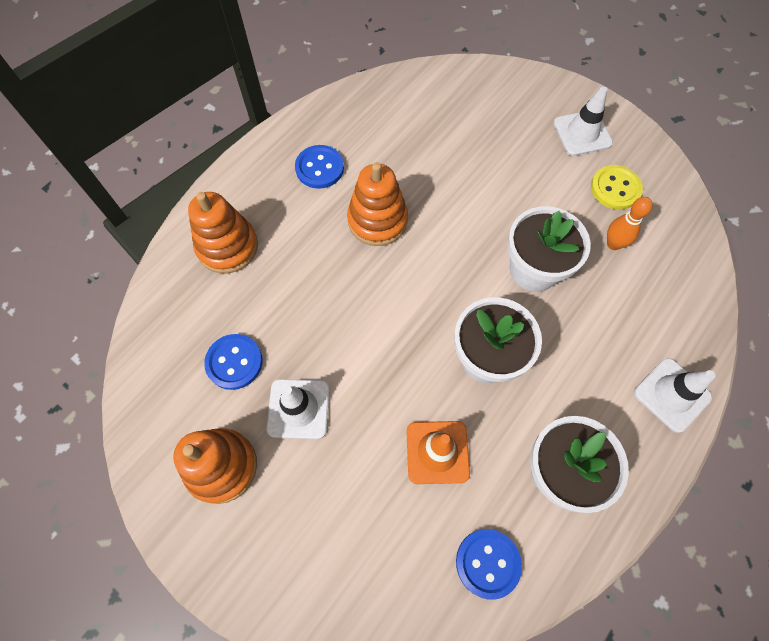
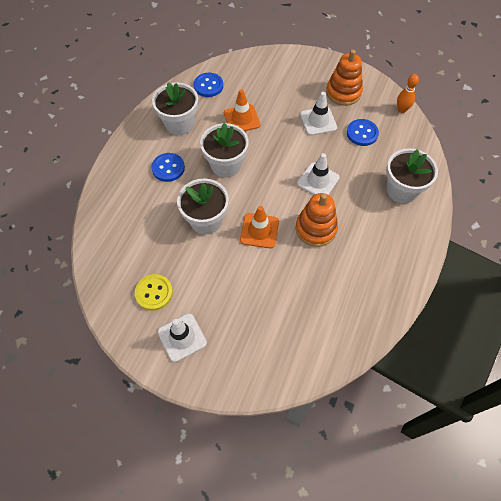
camera: 165 degrees right, 5 degrees down
orange stacking toy [188,192,258,273] -> white flower pot [386,148,438,203]
blue button [295,145,344,189] -> blue button moved to [151,153,185,182]
orange bowling pin [607,197,653,250] -> orange bowling pin moved to [397,74,419,113]
white traffic cone [634,358,715,433] -> white traffic cone moved to [297,153,340,195]
none -> orange traffic cone [240,206,279,248]

